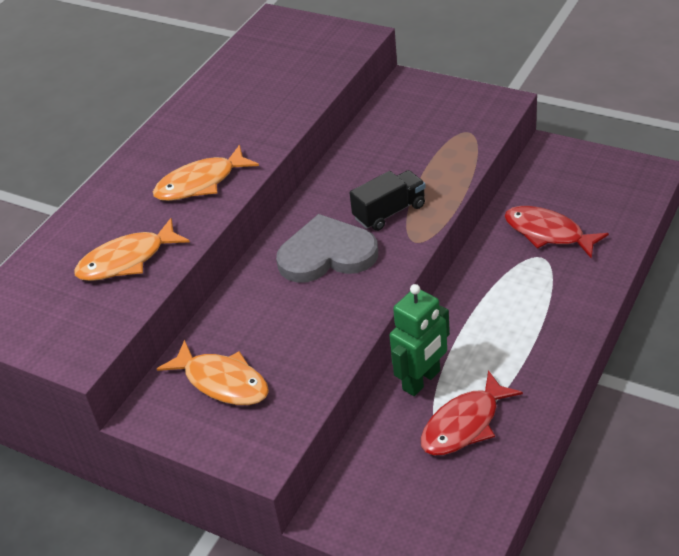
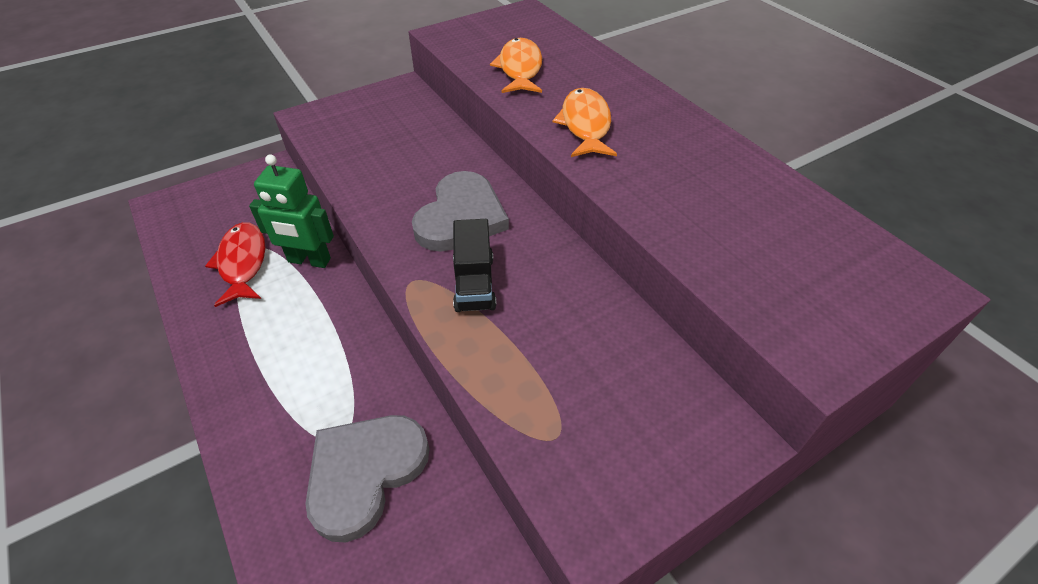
camera: 115 degrees right, 5 degrees up
orange fish [157,340,269,405] -> none
green robot [389,284,450,396] -> green robot turned 60 degrees counterclockwise [249,154,334,268]
red fish [505,206,609,259] -> grey heart [305,415,430,542]

